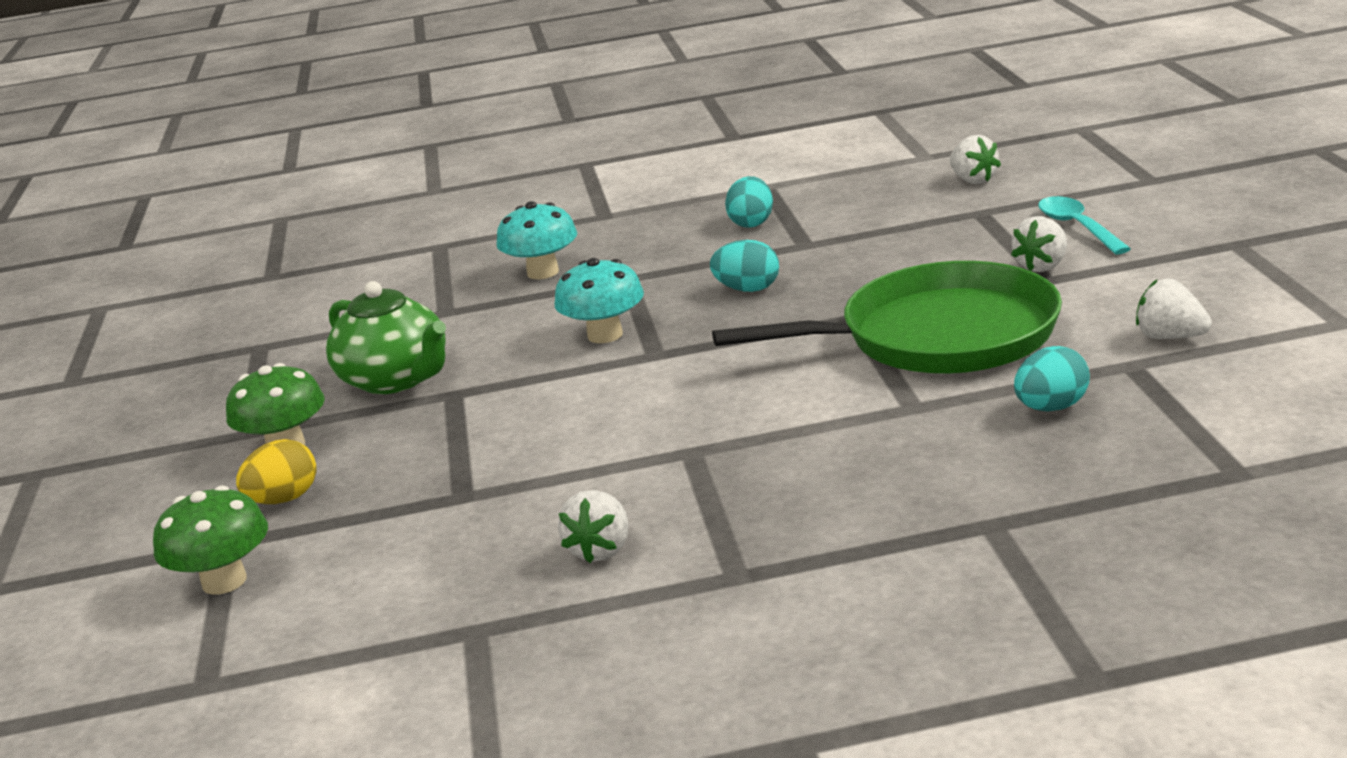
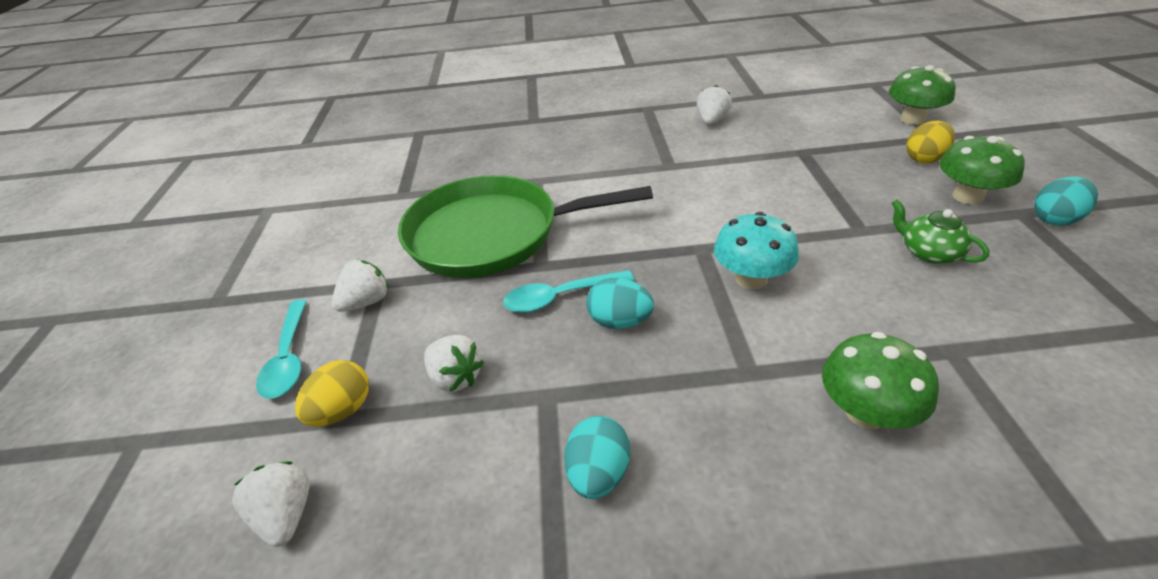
camera: 175 degrees left, 15 degrees up
green teapot [326,281,446,394] -> green teapot [892,199,990,264], size x0.58
turquoise mushroom [496,201,577,279] -> green mushroom [822,332,939,429]
turquoise egg [1014,346,1090,411] -> turquoise egg moved to [1034,176,1098,226]
white strawberry [1136,279,1212,339] -> white strawberry moved to [424,335,484,392]
none -> yellow egg [295,360,369,427]
none -> turquoise spoon [503,270,634,313]

